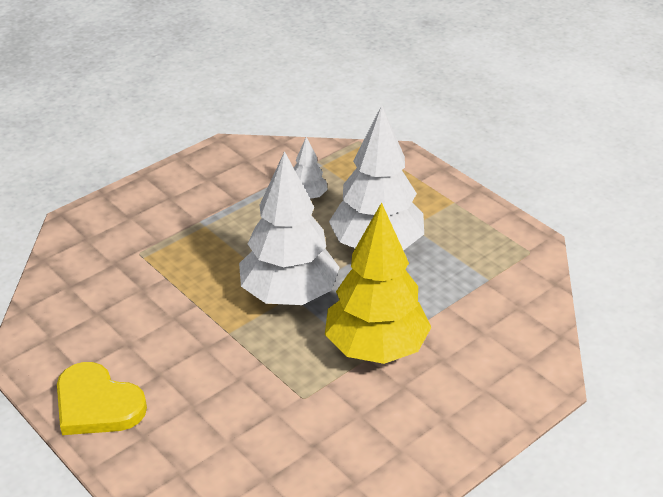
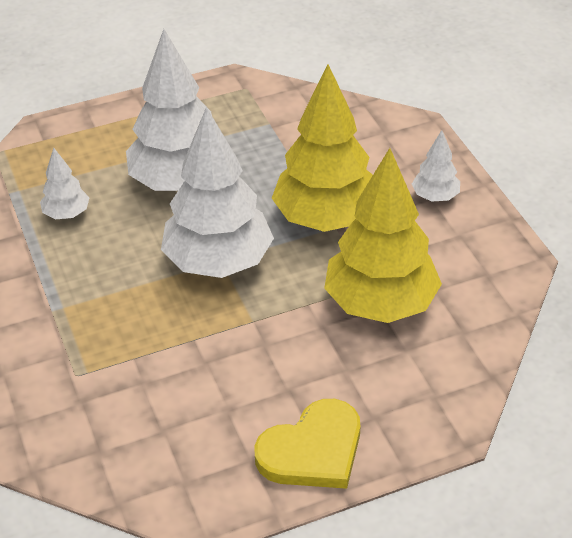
camera: 70 degrees left, 5 degrees up
none -> yellow tree [324,148,442,323]
none -> white tree [412,130,460,201]

